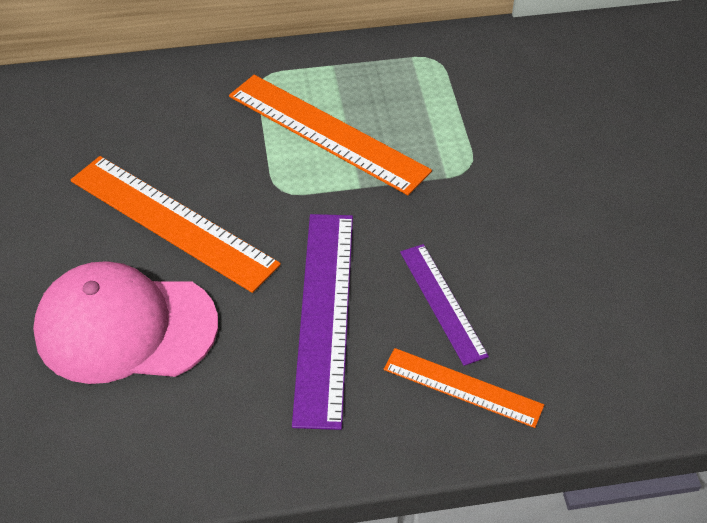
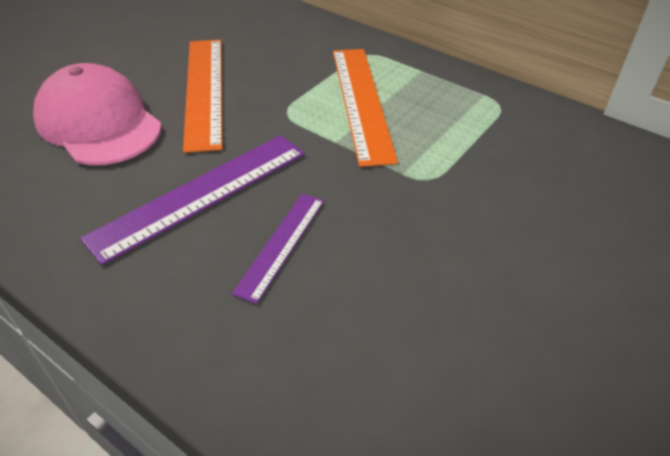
camera: 45 degrees right, 5 degrees down
orange ruler [384,348,544,428] -> none

